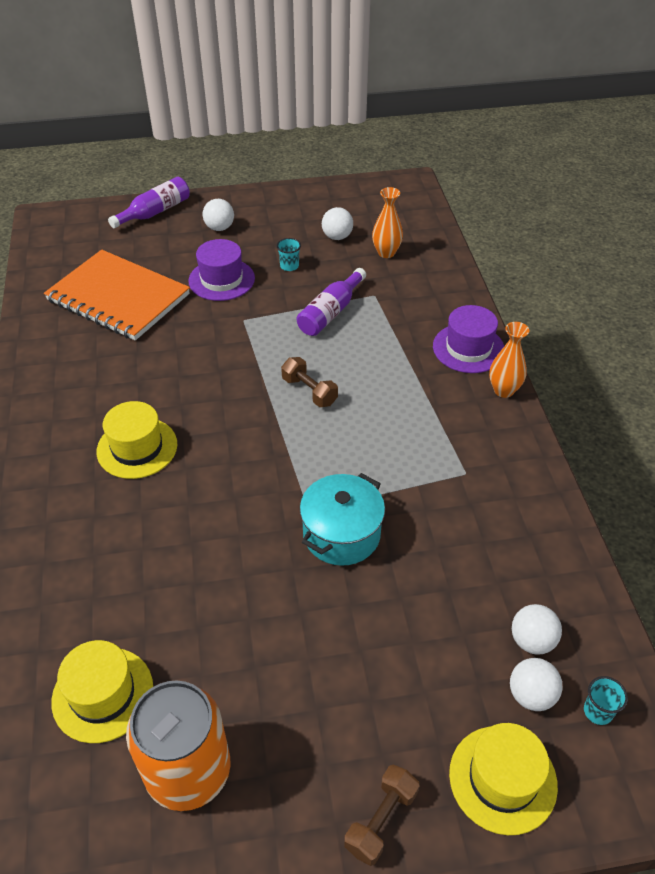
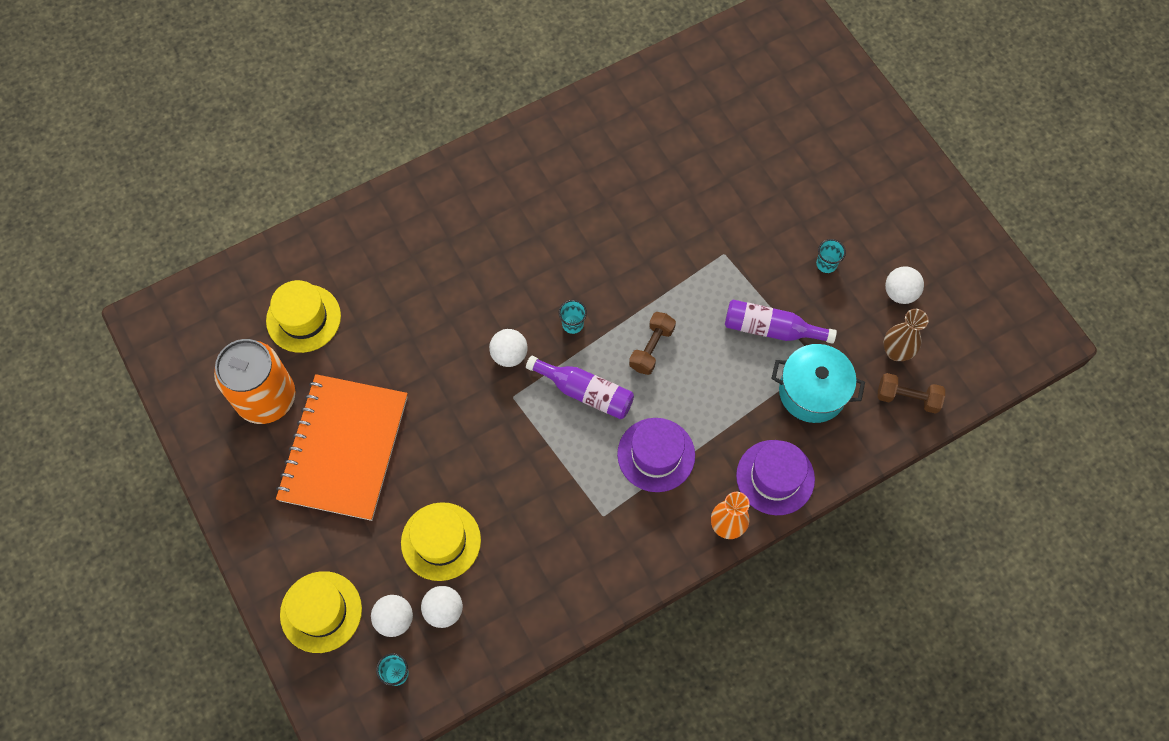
camera: 70 degrees right, 20 degrees up
orange notebook [44,250,190,340] -> orange notebook moved to [276,374,408,521]
yellow hat [97,401,177,479] -> yellow hat moved to [401,502,481,581]
purple bottle [108,177,190,228] -> purple bottle moved to [526,356,634,419]
purple hat [188,239,255,301] -> purple hat moved to [617,418,695,492]
white ball [203,199,234,231] -> white ball moved to [489,329,528,367]
turquoise pot [300,473,385,566] -> turquoise pot moved to [771,344,865,423]
brown dumbbell [344,765,419,866] -> brown dumbbell moved to [877,373,945,414]
orange vase [372,187,403,258] -> brown vase [883,309,929,361]
none -> turquoise cup [559,300,587,334]

